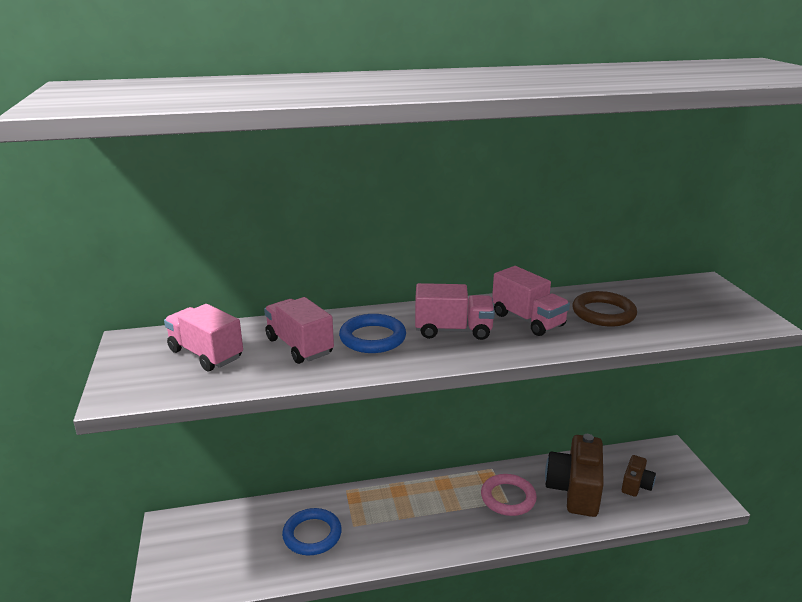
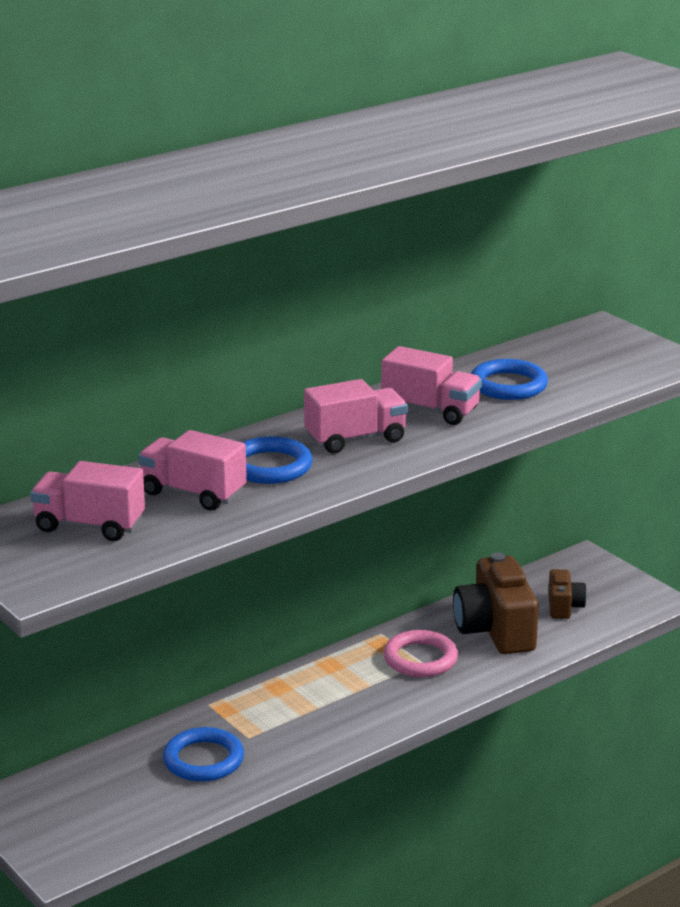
camera: 25 degrees left, 0 degrees up
brown ring [573,291,637,327] -> blue ring [471,359,548,400]

